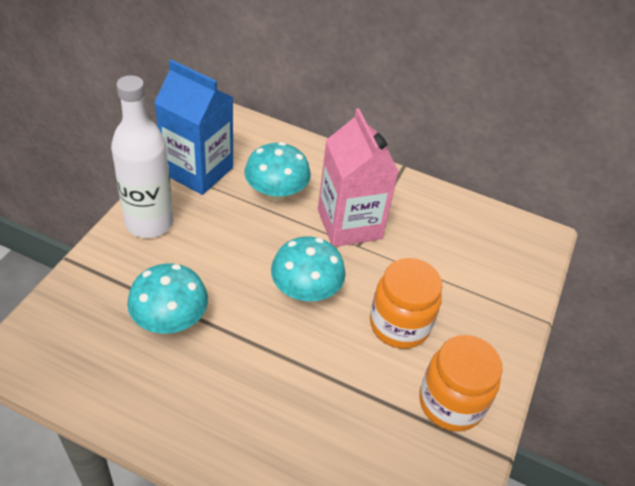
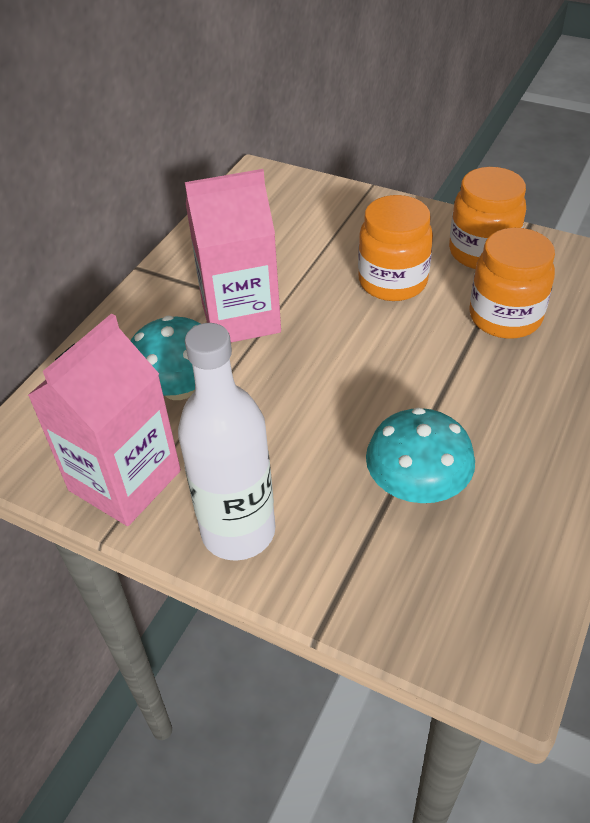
camera: 80 degrees left, 0 degrees up
blue carton [154,60,233,195] -> pink carton [28,313,181,526]
turquoise mushroom [271,236,346,301] -> none
none -> orange jar [469,228,555,339]

